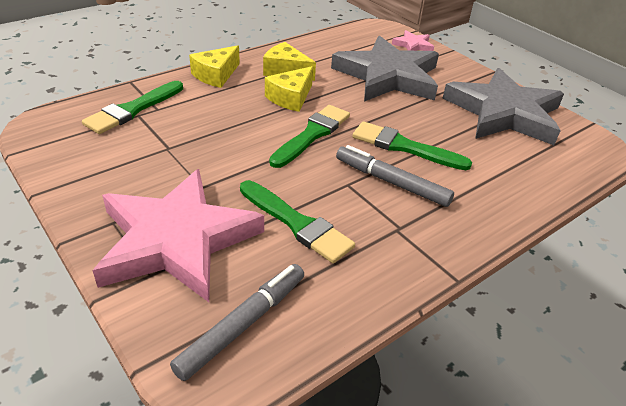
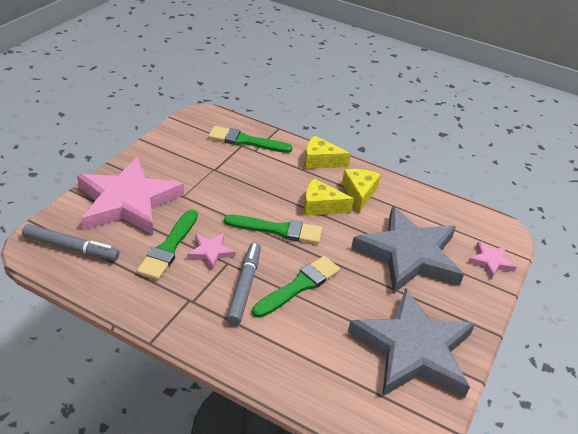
camera: 65 degrees right, 0 degrees up
green brush [352,121,472,170] -> green brush turned 45 degrees clockwise [252,256,340,318]
none -> pink star [187,233,236,270]

